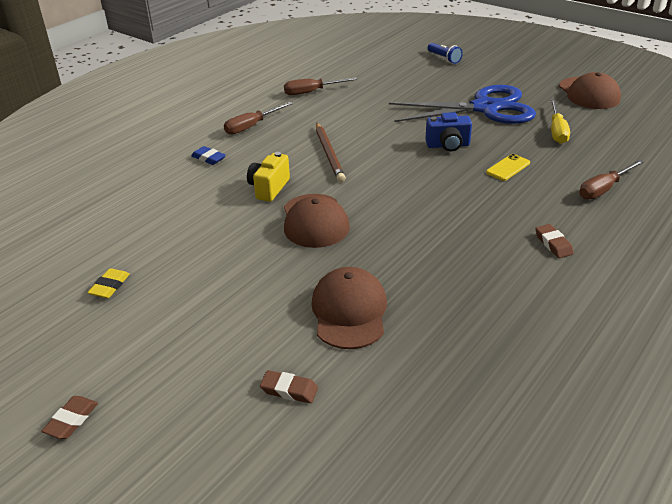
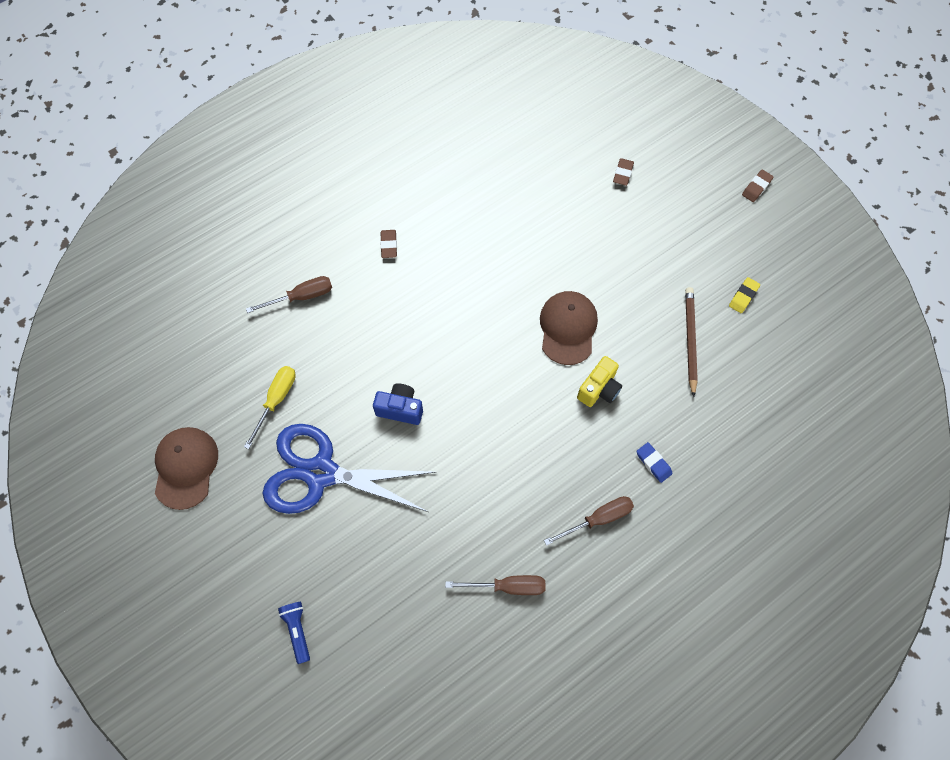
camera: 165 degrees left, 30 degrees up
brown eraser [260,370,318,403] -> brown eraser turned 75 degrees clockwise [613,158,634,186]
brown cap [311,267,387,349] -> none
brown pencil [316,123,346,182] -> brown pencil moved to [685,287,698,397]
yellow phone [486,154,530,181] -> none

